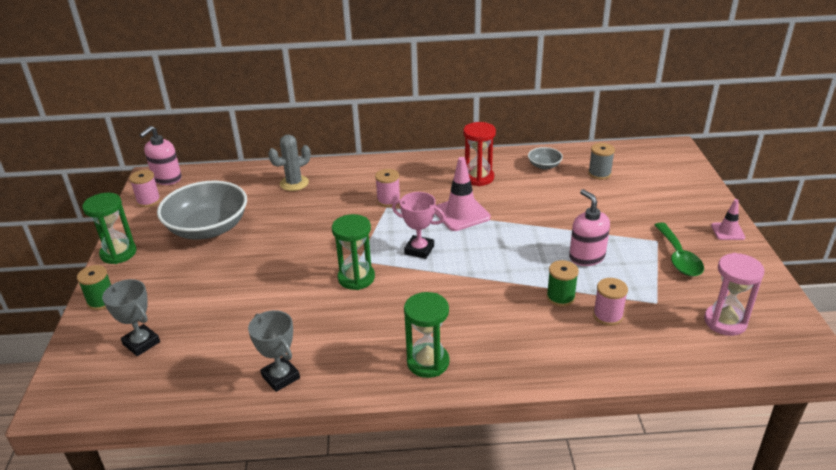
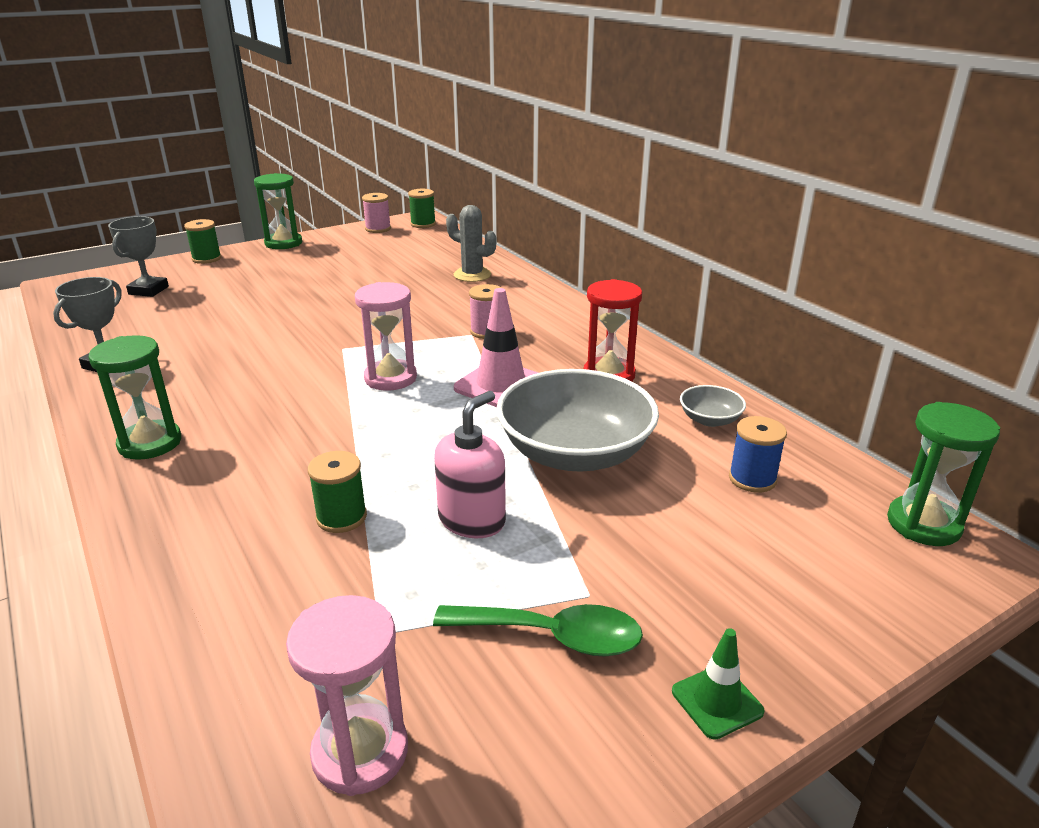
camera: 60 degrees right, 5 degrees down
pink soap dispenser [139,126,182,185] -> green spool [408,189,436,228]
grey bowl [157,181,247,239] -> grey bowl moved to [496,369,659,472]
green hourglass [332,214,375,290] -> green hourglass moved to [887,402,1000,546]
pink trophy [392,192,445,259] -> pink hourglass [355,282,417,391]
grey spool [588,143,615,180] -> blue spool [729,416,787,493]
pink spool [593,278,628,326] -> none
green spoon [654,223,704,276] -> green spoon turned 135 degrees counterclockwise [433,604,643,657]
pink traffic cone [711,199,745,240] -> green traffic cone [672,628,765,740]

